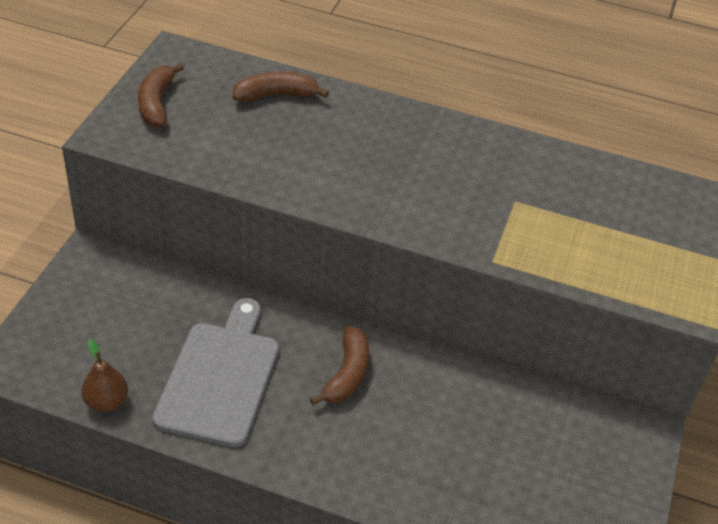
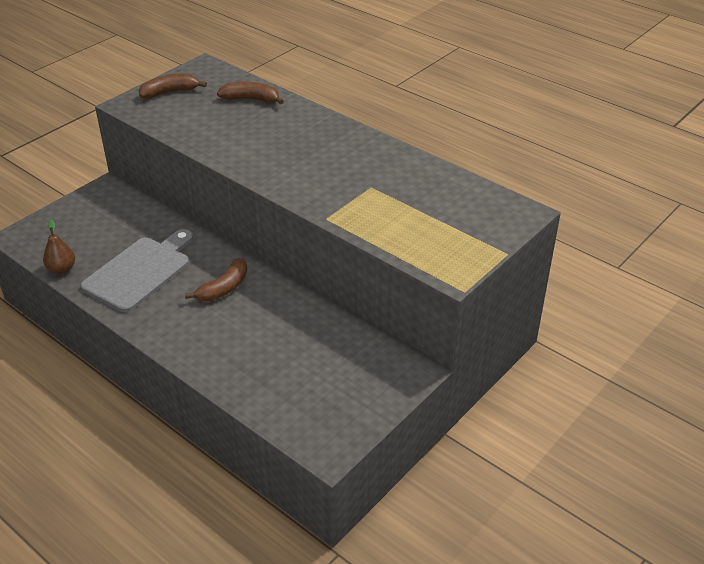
camera: 25 degrees right, 5 degrees down
brown banana [138,63,184,127] -> brown banana turned 45 degrees clockwise [139,74,207,99]

